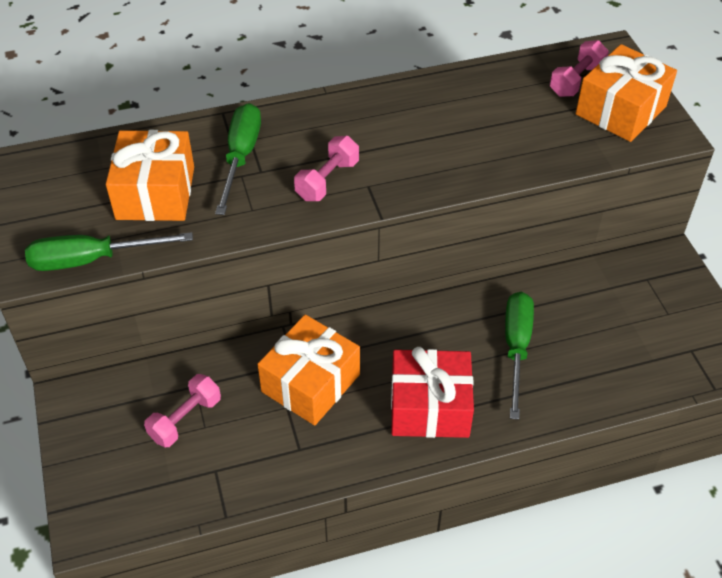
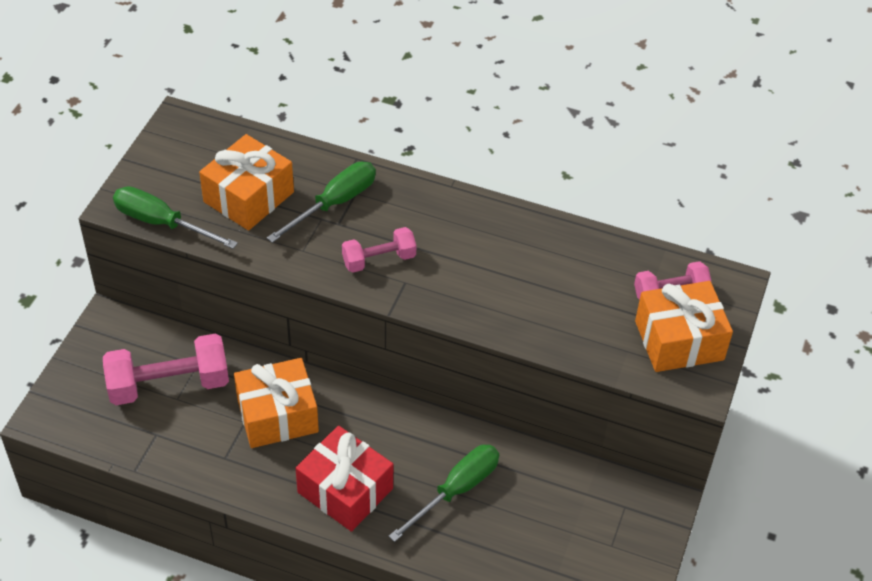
camera: 35 degrees right, 0 degrees up
pink dumbbell [144,374,221,447] -> pink dumbbell [103,333,229,405], size x1.72

